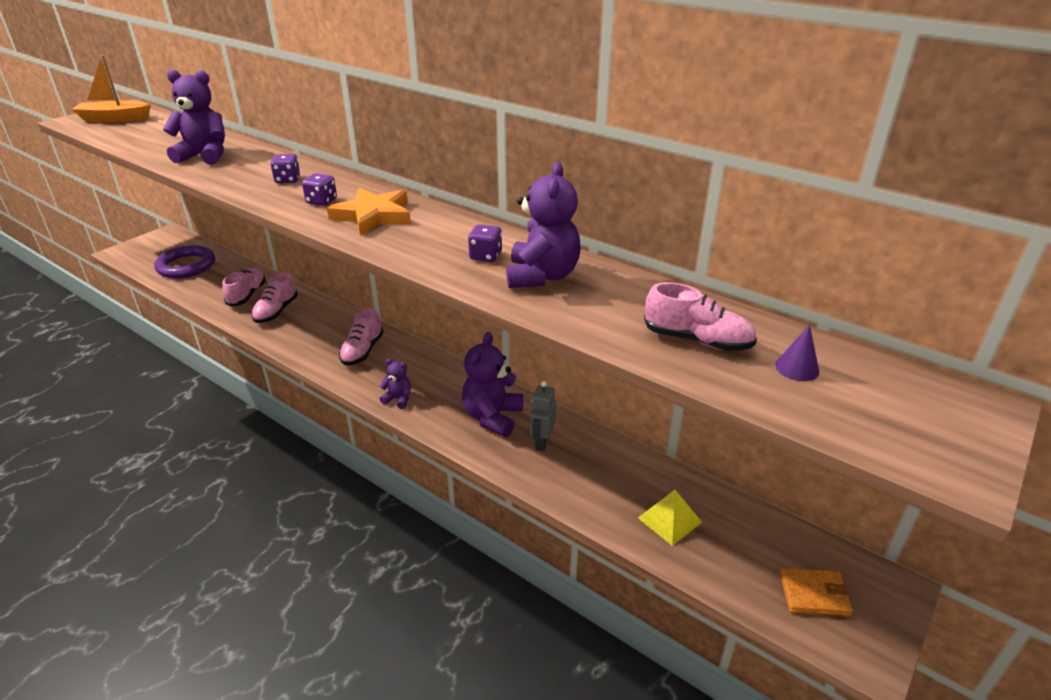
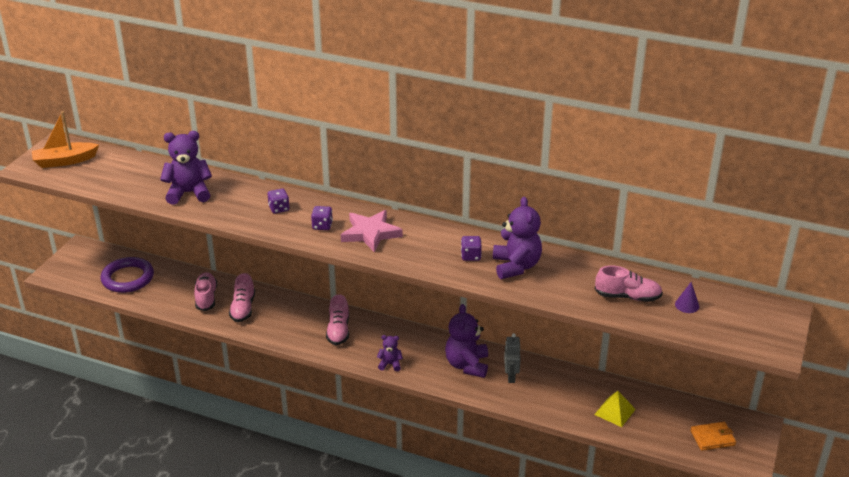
camera: 15 degrees left, 0 degrees up
orange star [327,188,411,236] -> pink star [341,210,403,252]

